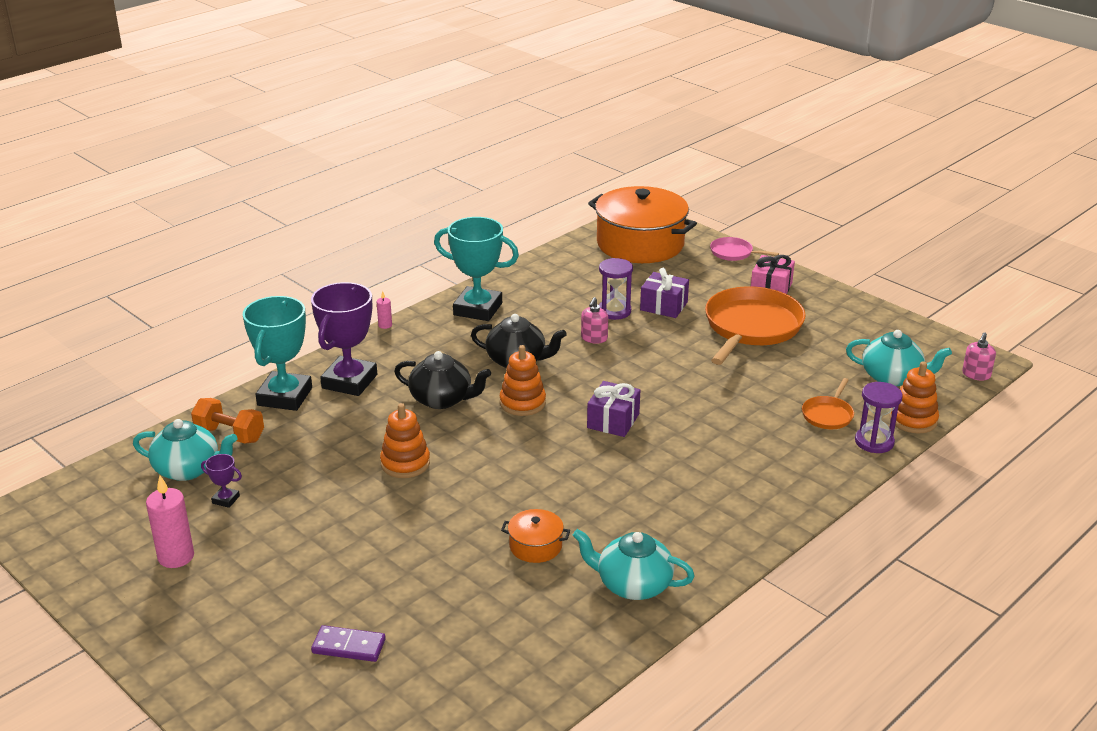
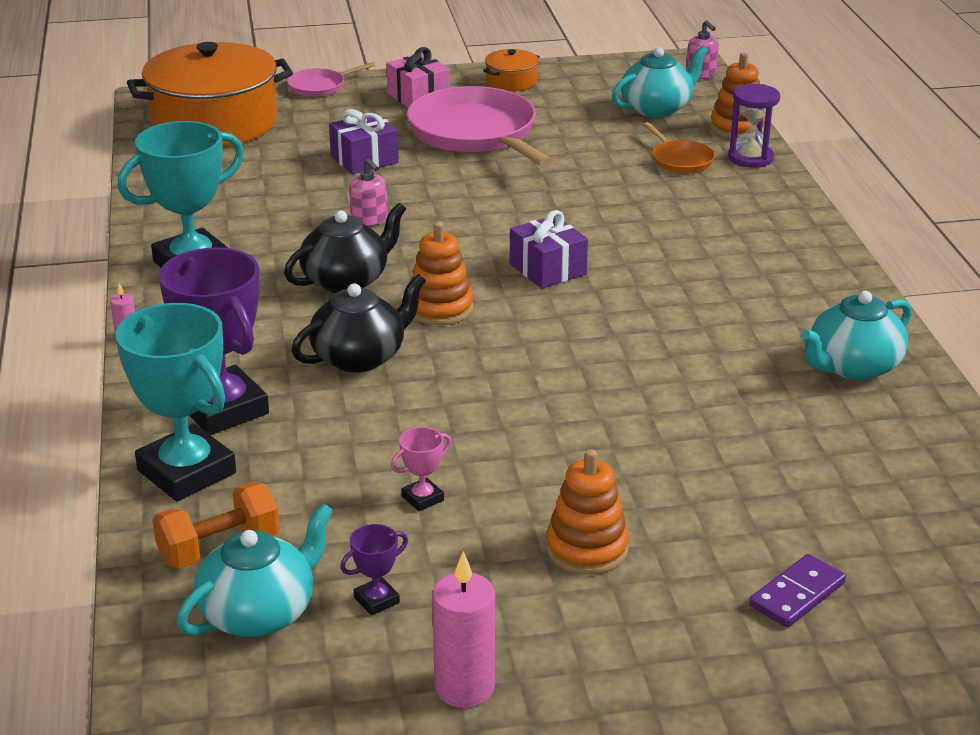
camera: 55 degrees left, 0 degrees up
orange stacking toy [380,403,430,478] -> orange stacking toy moved to [546,449,629,575]
orange pot [501,509,570,563] -> orange pot moved to [483,49,540,91]
purple hourglass [599,258,633,320] -> none
orange pan [705,286,805,365] -> pink pan [407,86,553,167]
none -> pink trophy [391,427,452,511]

